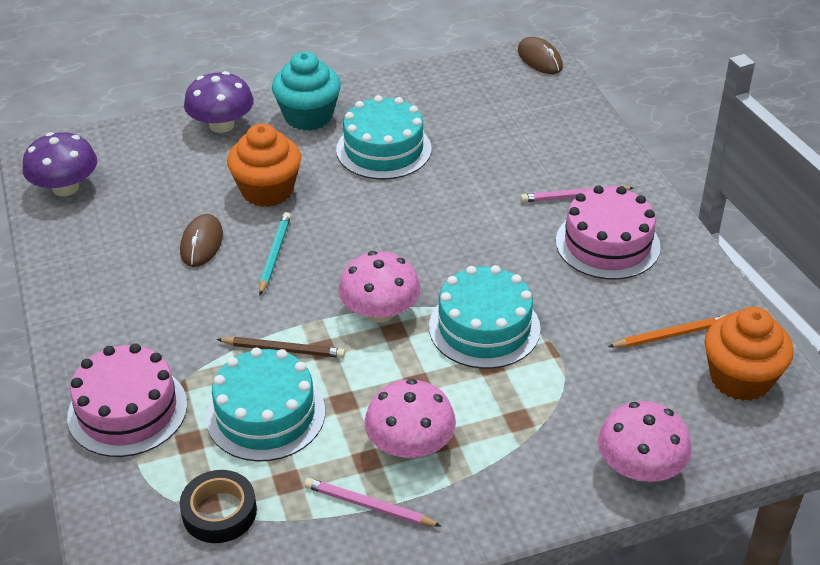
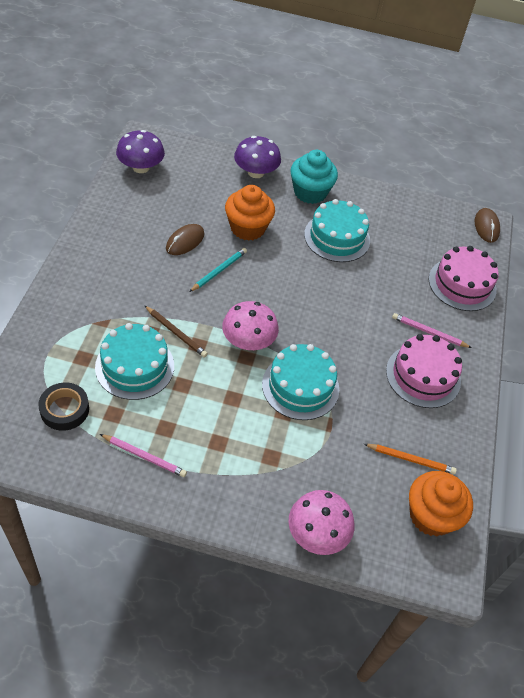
camera: 25 degrees right, 10 degrees up
pink cake [67,344,187,457] -> pink cake moved to [429,246,499,311]
pink pencil [304,478,441,527] -> pink pencil turned 150 degrees clockwise [100,434,187,477]
pink mushroom [364,379,456,458] -> none

